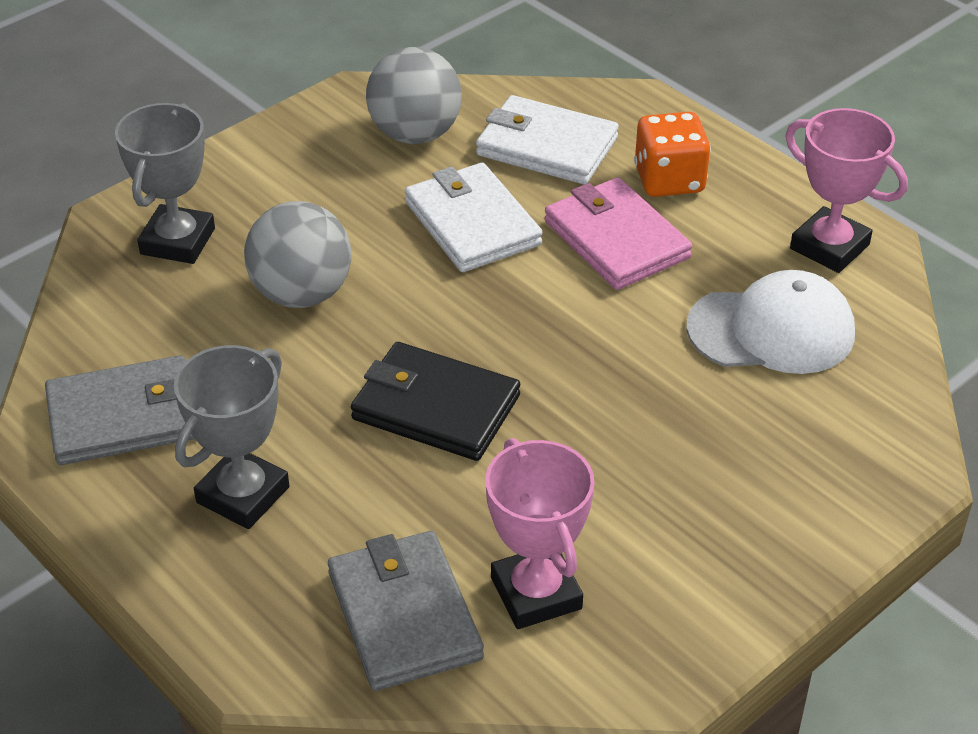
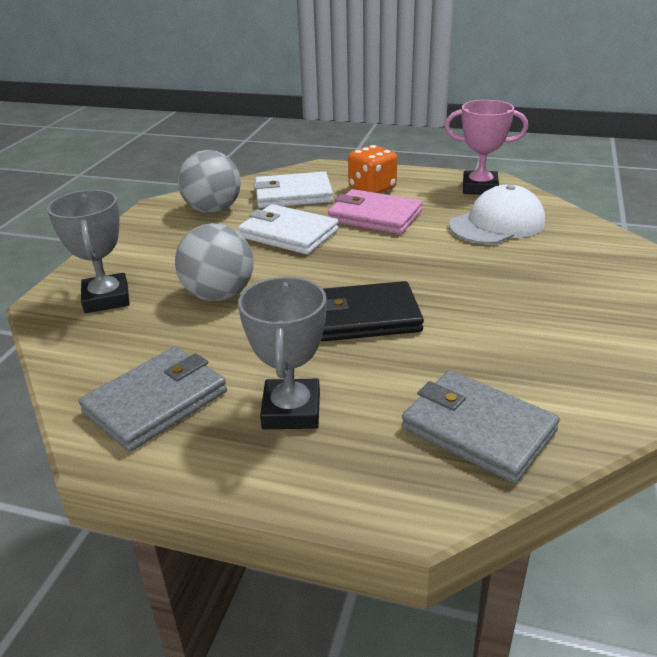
camera: 30 degrees left, 10 degrees down
pink trophy [485,438,595,629] -> none

